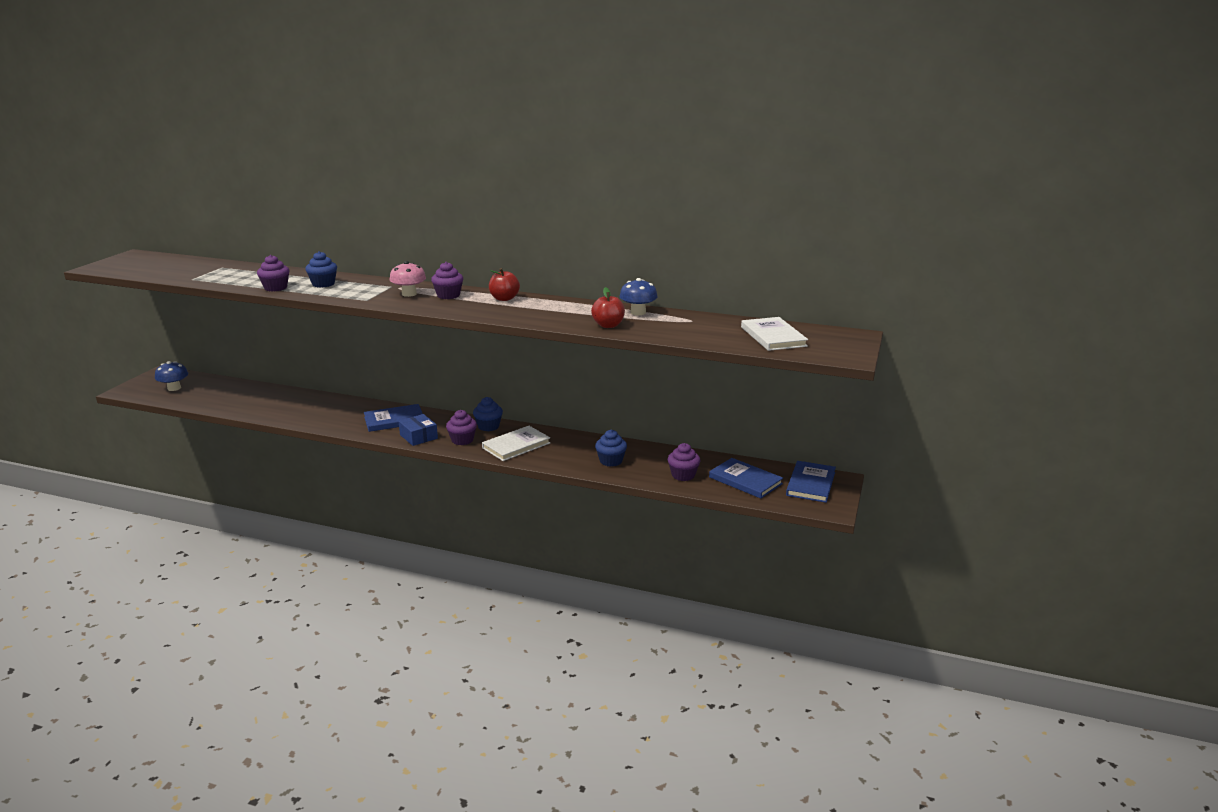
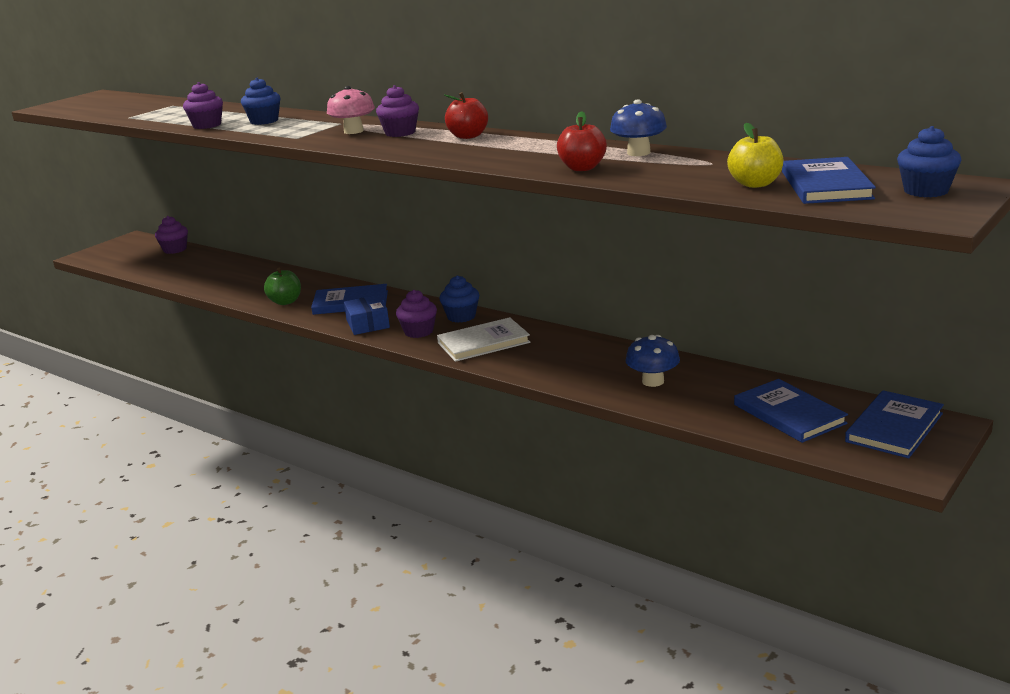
camera: 20 degrees right, 0 degrees up
blue mushroom [155,361,188,391] -> blue mushroom moved to [625,335,680,387]
blue cupcake [595,430,627,467] -> blue cupcake moved to [897,126,961,197]
purple cupcake [668,443,700,481] -> purple cupcake moved to [155,216,188,254]
white book [741,317,808,351] -> blue book [782,157,876,204]
none -> green apple [264,268,301,305]
none -> yellow apple [727,123,783,188]

